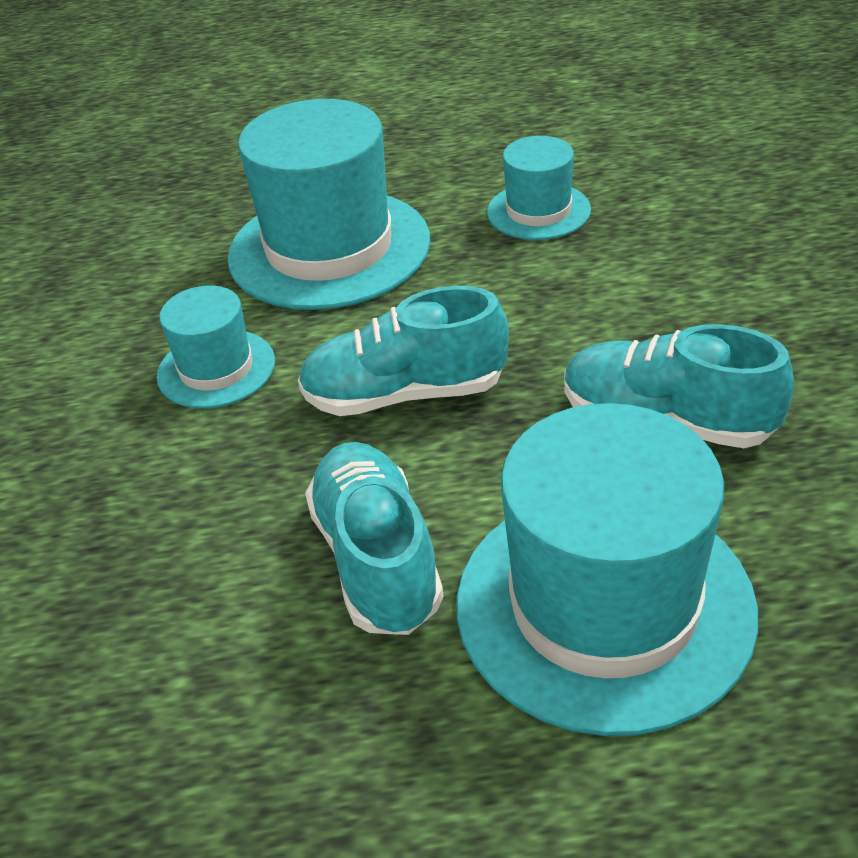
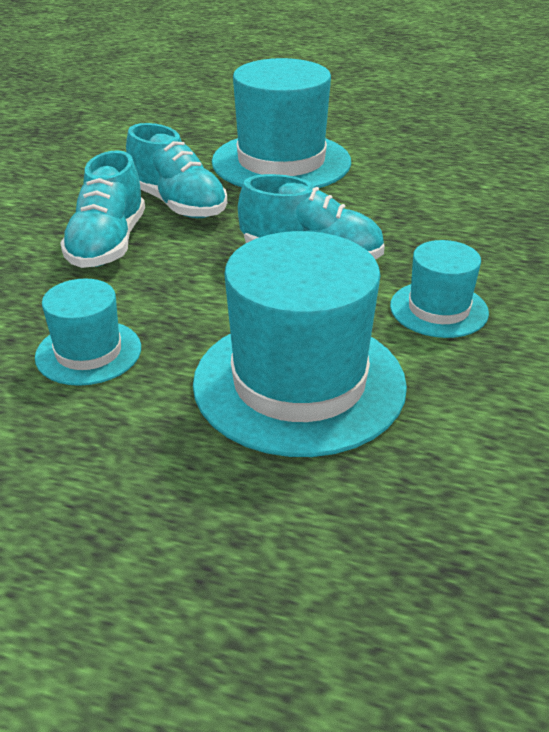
camera: 160 degrees left, 5 degrees down
turquoise shoe [305,442,444,635] -> turquoise shoe moved to [60,150,145,268]

